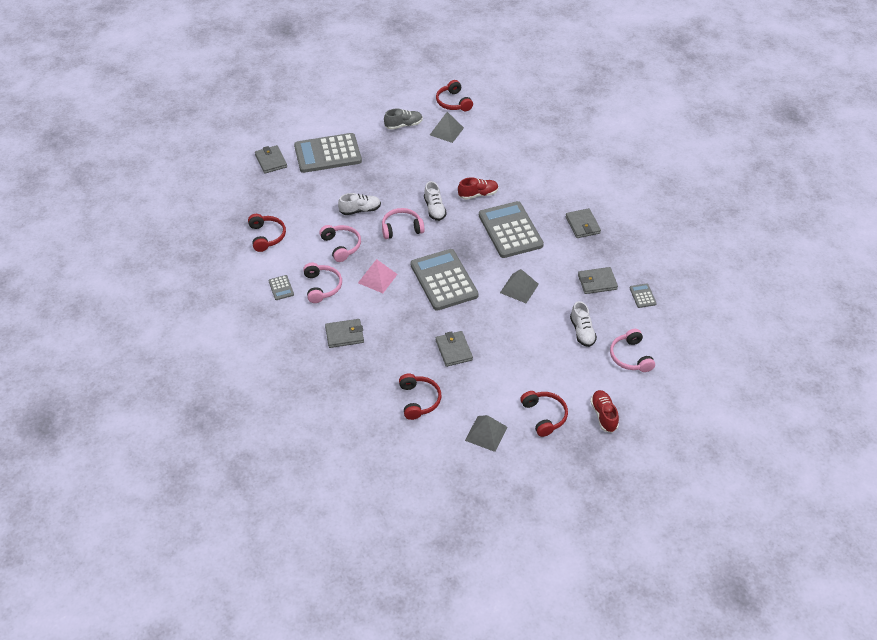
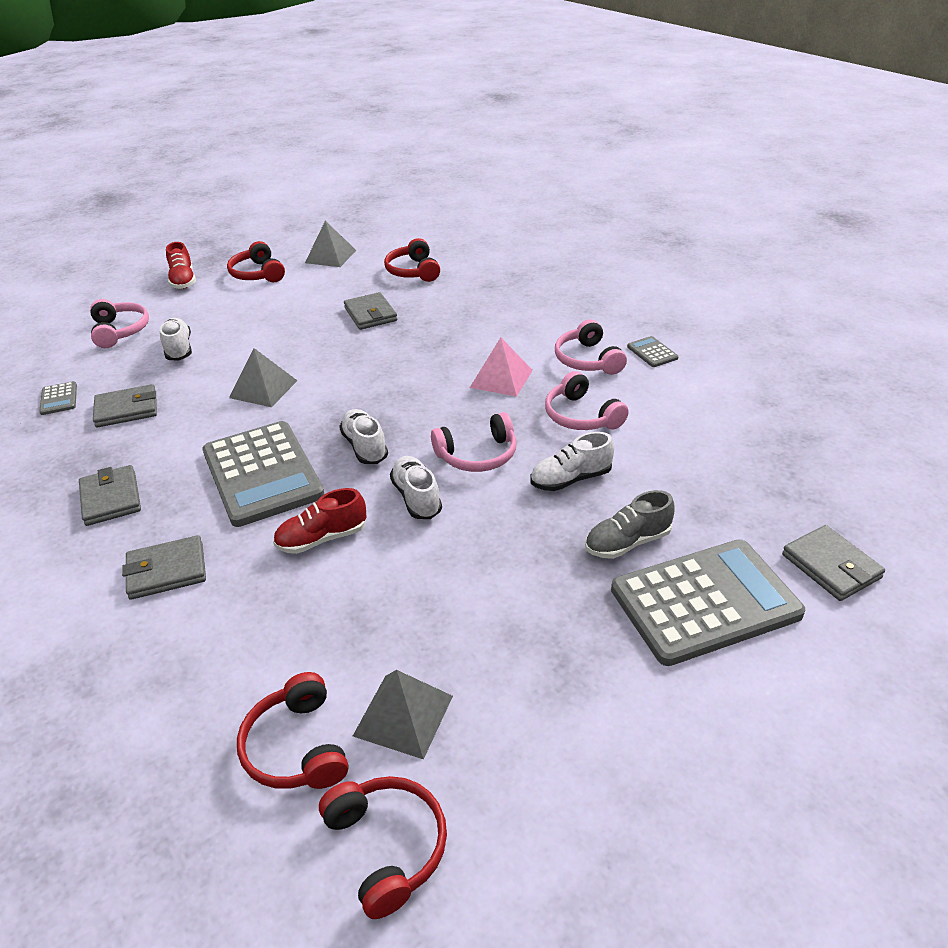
camera: 175 degrees right, 10 degrees down
red headphones [248,214,286,252] -> red headphones moved to [237,672,348,789]
grey wallet [325,319,364,348] -> grey wallet moved to [122,535,206,600]
grey shoe [384,109,423,130] -> grey shoe moved to [585,490,675,559]
grey calculator [411,249,479,311] -> none
none -> white shoe [339,409,388,464]

